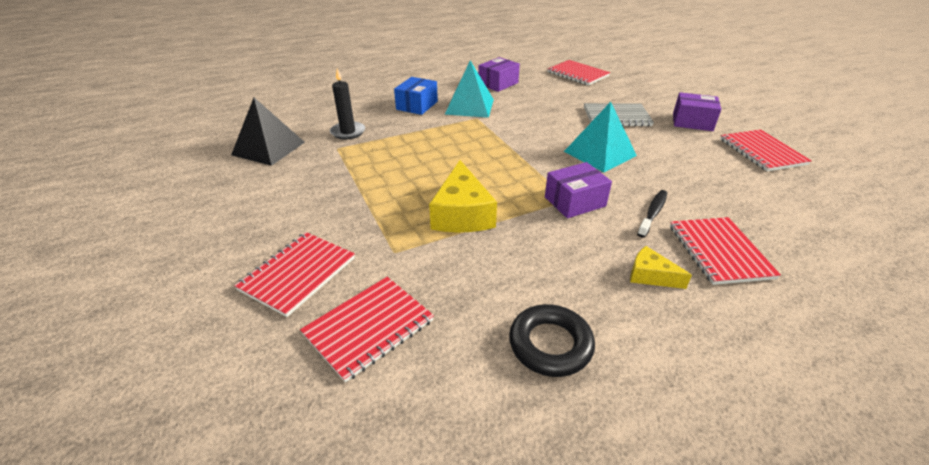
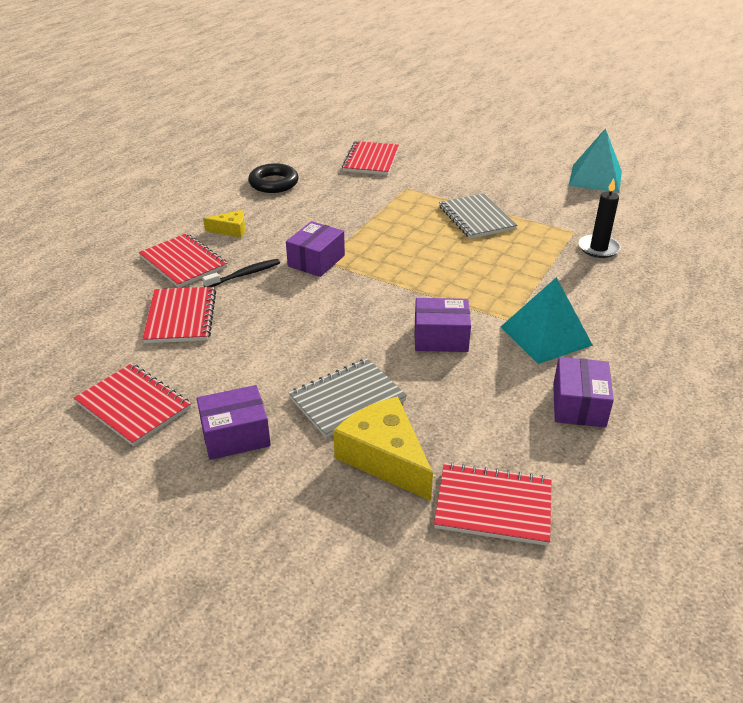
camera: 145 degrees right, 0 degrees up
black pyramid [231,98,305,166] -> none
red notebook [234,232,355,317] -> red notebook moved to [142,287,216,343]
blue box [394,77,438,115] -> none
yellow cheese [429,160,497,232] -> yellow cheese moved to [333,396,433,501]
turquoise pyramid [564,102,637,172] -> turquoise pyramid moved to [569,128,622,193]
black toothbrush [637,190,667,238] -> black toothbrush turned 120 degrees counterclockwise [202,259,280,287]
none -> purple box [414,298,471,352]
none -> grey notebook [439,193,517,239]

